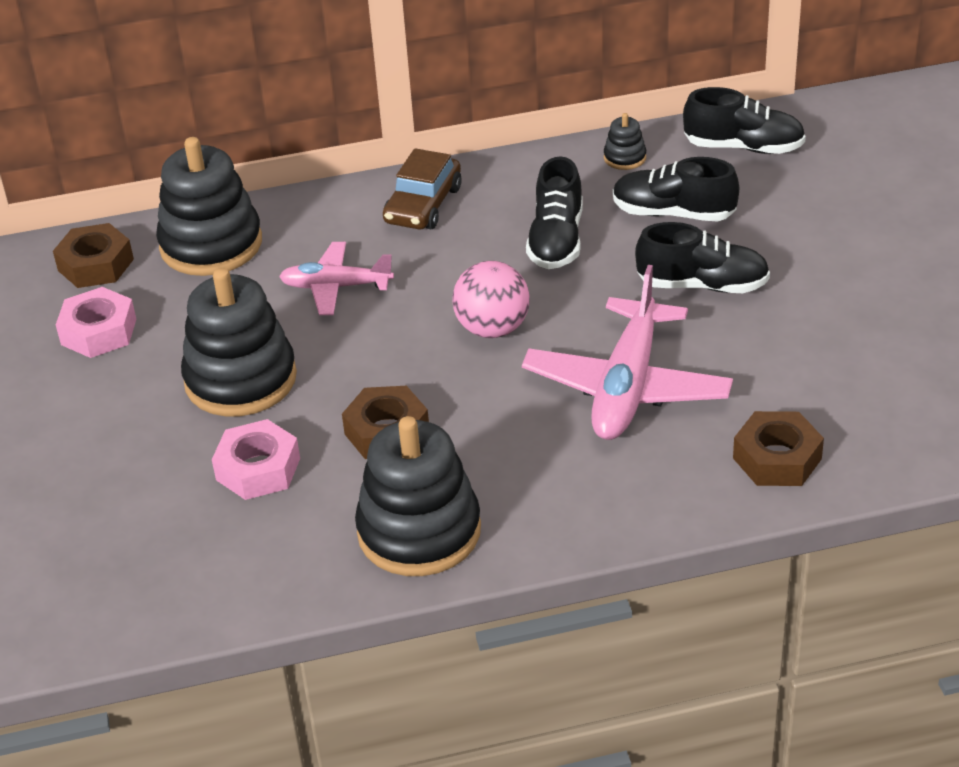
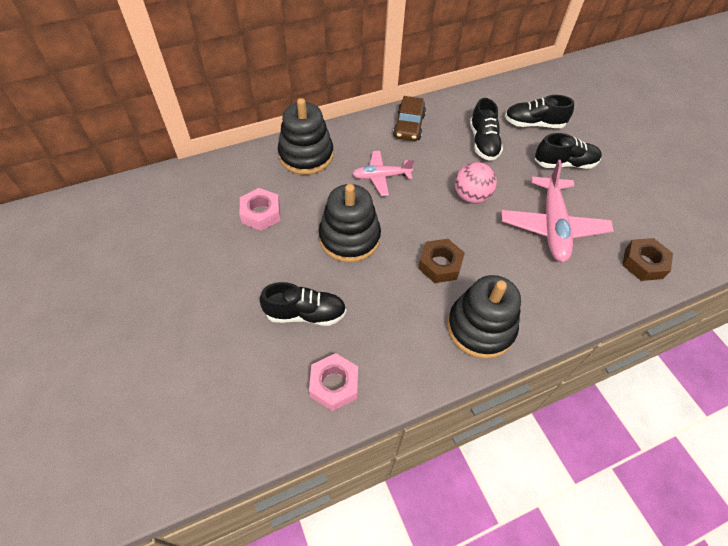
camera: 15 degrees left, 15 degrees up
brown nut [53,223,134,288] -> none
pink nut [212,419,300,500] -> pink nut moved to [309,353,358,411]
black stacking toy [604,113,646,170] -> none
black shoe [683,87,806,154] -> black shoe moved to [260,282,346,326]

